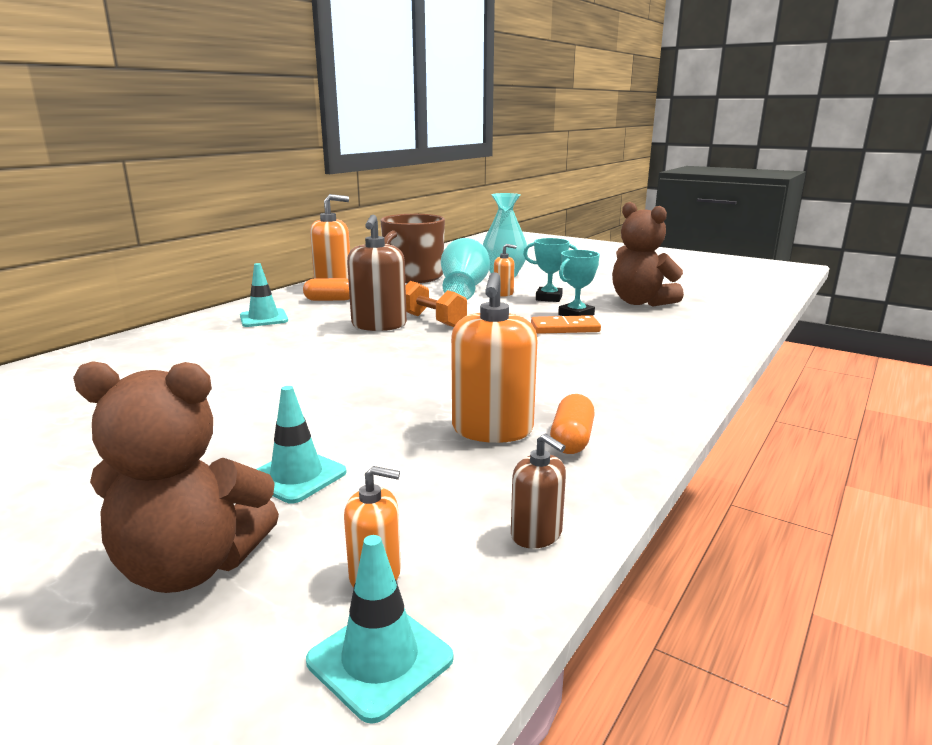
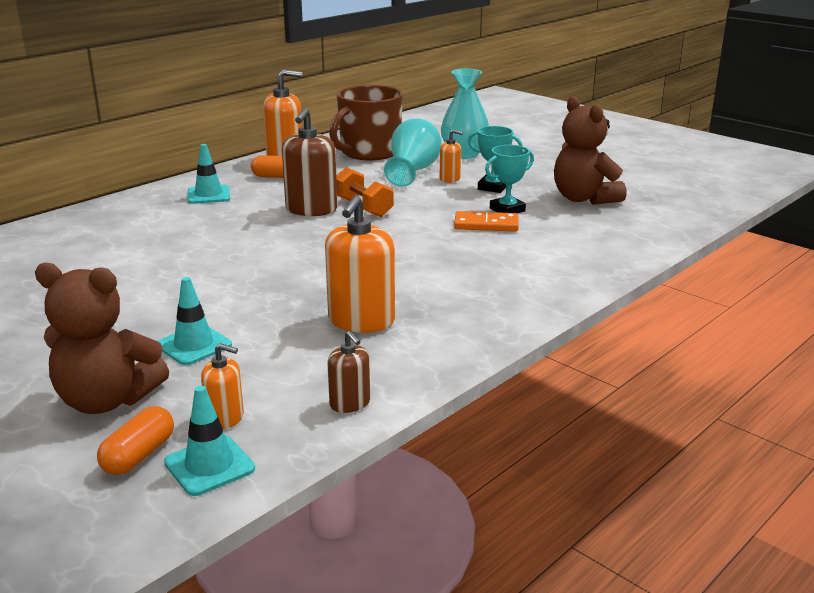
camera: 10 degrees right, 5 degrees up
orange capsule [550,394,595,454] -> orange capsule moved to [97,406,174,475]

